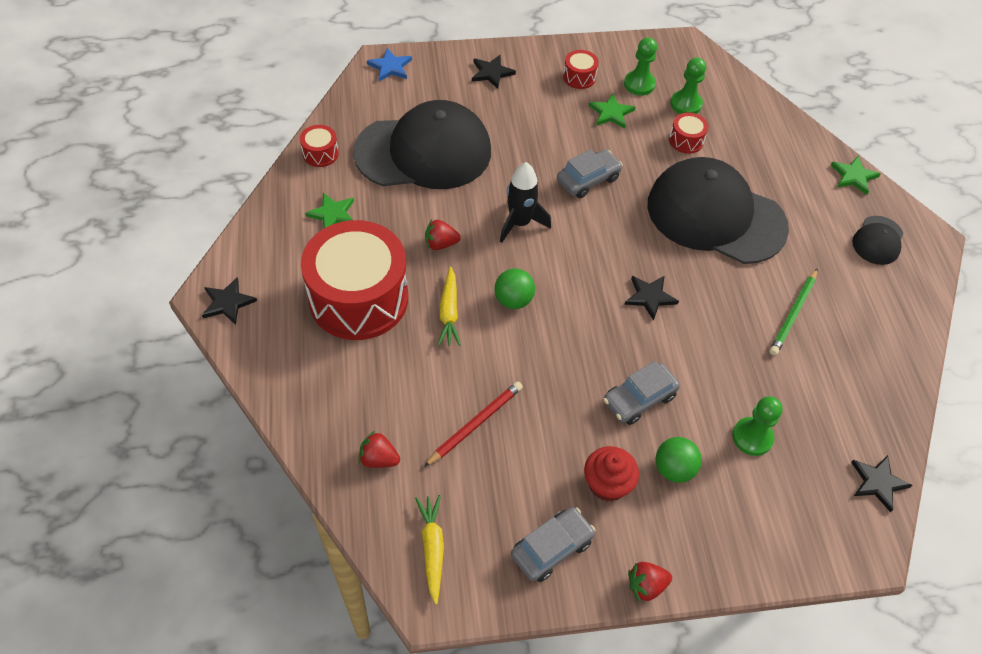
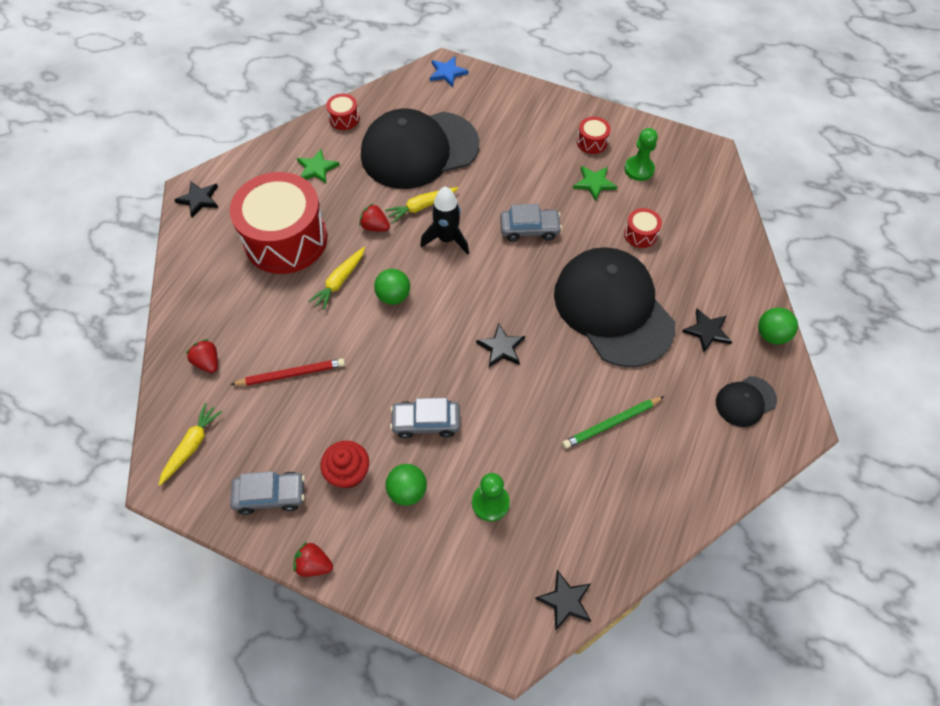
camera: 35 degrees right, 5 degrees up
black cap [353,100,491,189] -> black cap turned 135 degrees clockwise [361,108,479,189]
black star [472,55,516,89] -> black star moved to [682,309,732,352]
green pawn [670,58,706,114] -> none
green star [831,156,881,195] -> green ball [758,307,798,344]
none -> yellow carrot [385,187,458,223]

